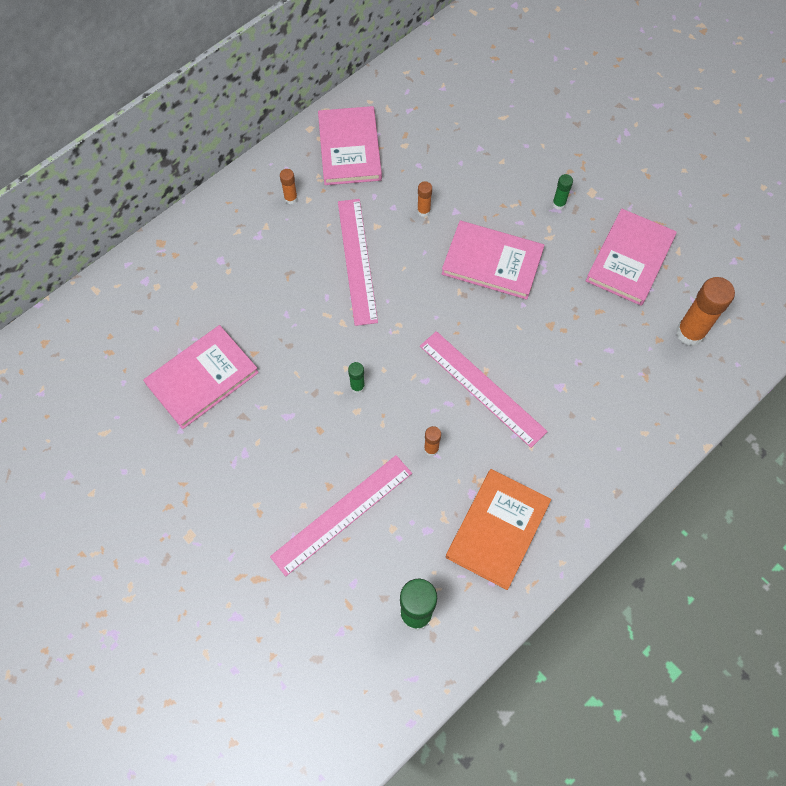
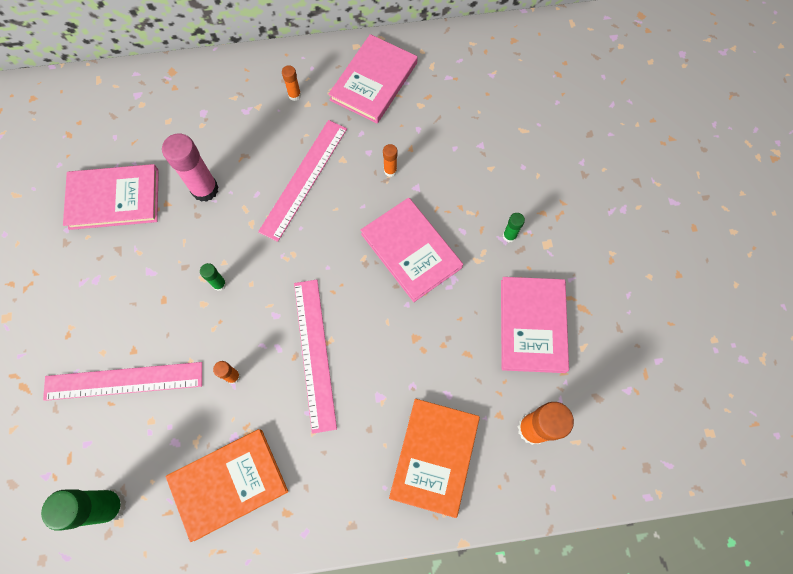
camera: 35 degrees right, 5 degrees up
pink book [586,209,677,306] -> pink book turned 60 degrees counterclockwise [501,277,569,373]
none -> pink glue stick [162,133,219,202]
none -> orange book [389,399,480,518]

